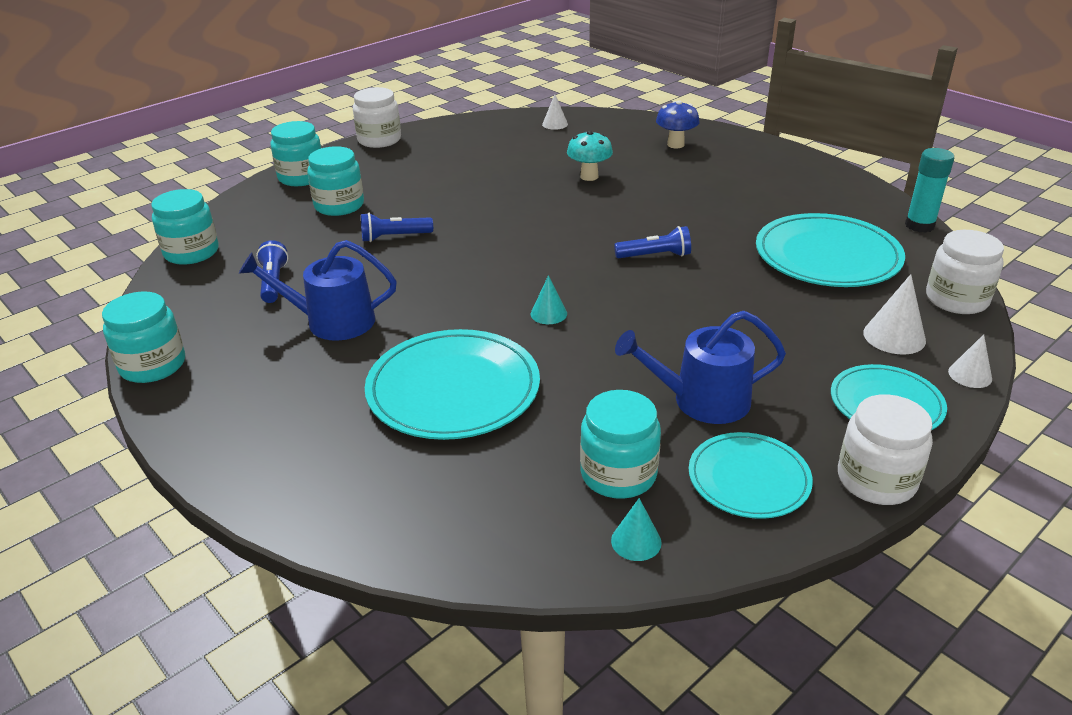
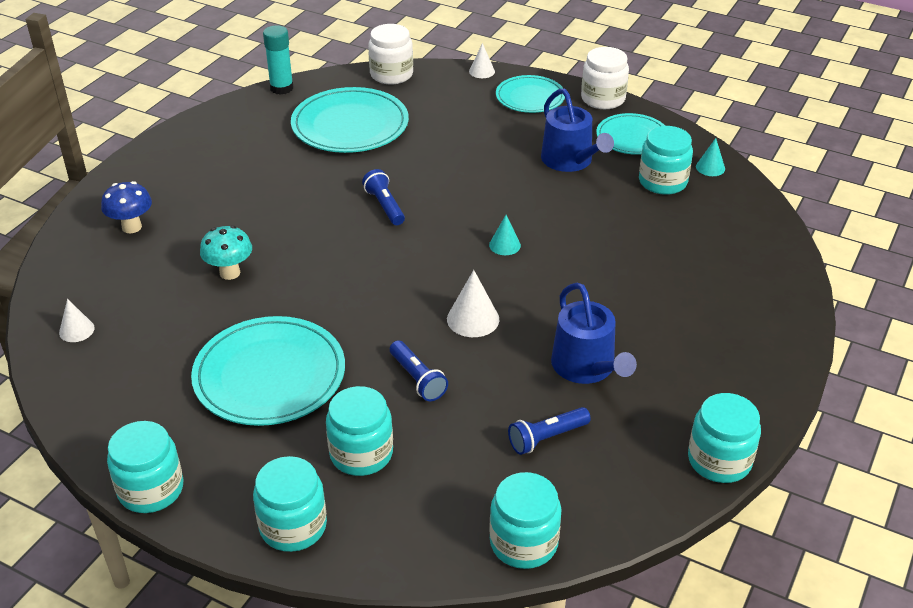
camera: 110 degrees left, 5 degrees up
white jar [353,87,401,148] -> turquoise jar [107,421,183,513]
turquoise plate [365,329,540,440] -> turquoise plate moved to [191,316,345,426]
white cone [863,274,926,354] -> white cone moved to [447,270,499,337]

